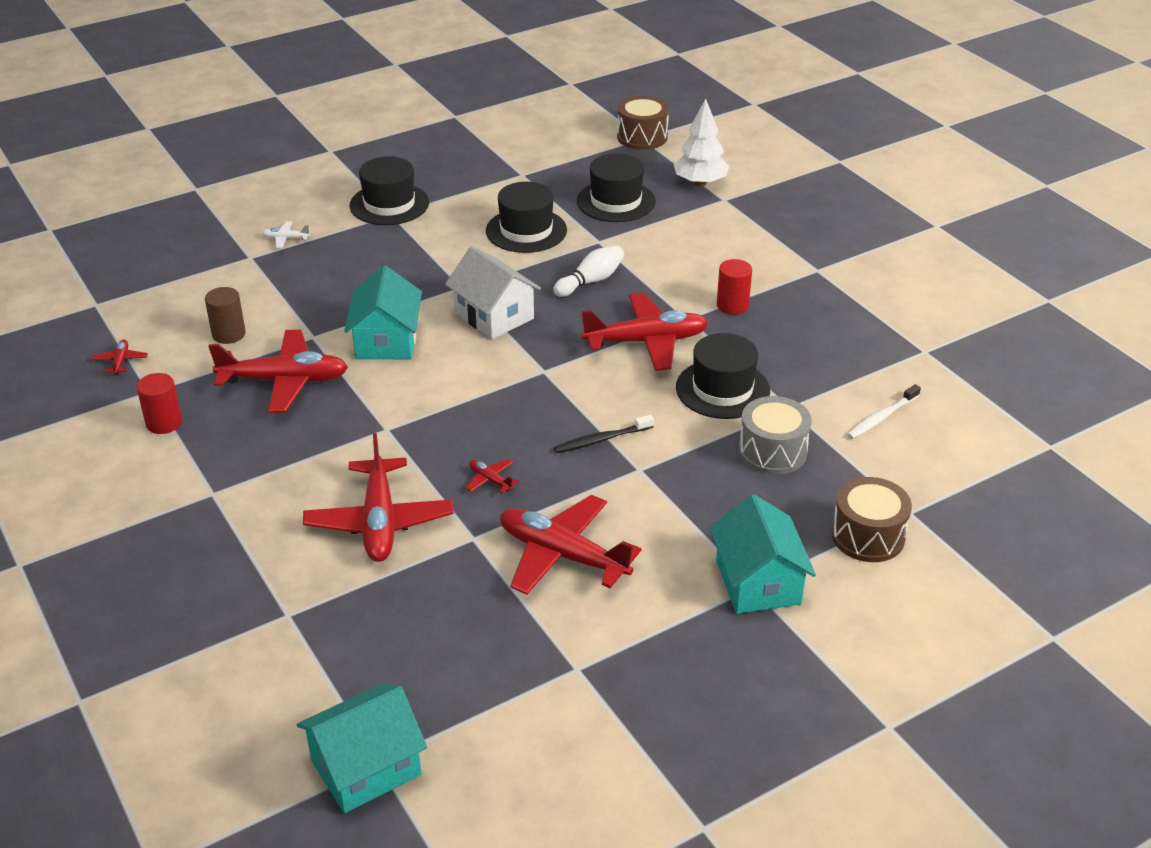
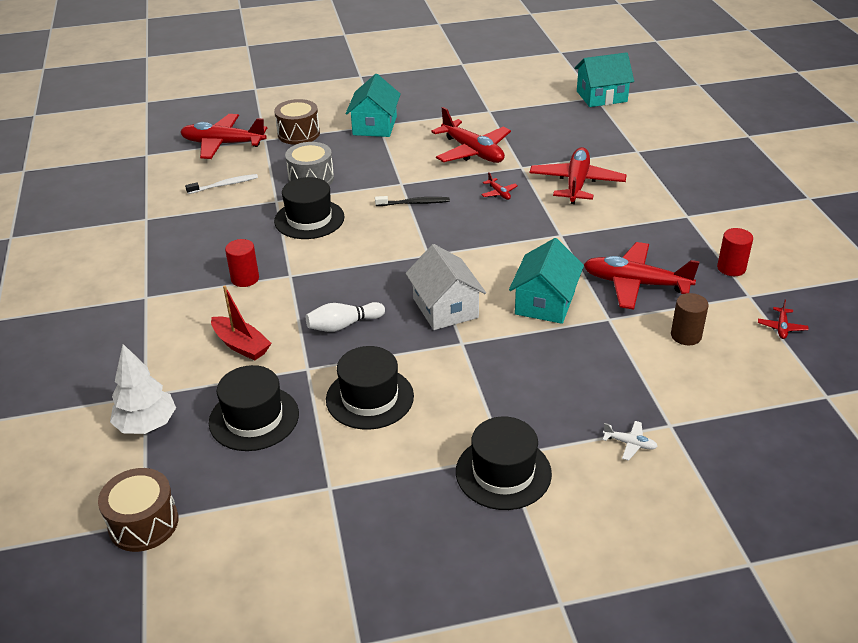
camera: 160 degrees left, 0 degrees up
red plane [581,293,708,371] -> red plane moved to [180,114,267,159]
none -> red boat [211,286,271,361]

